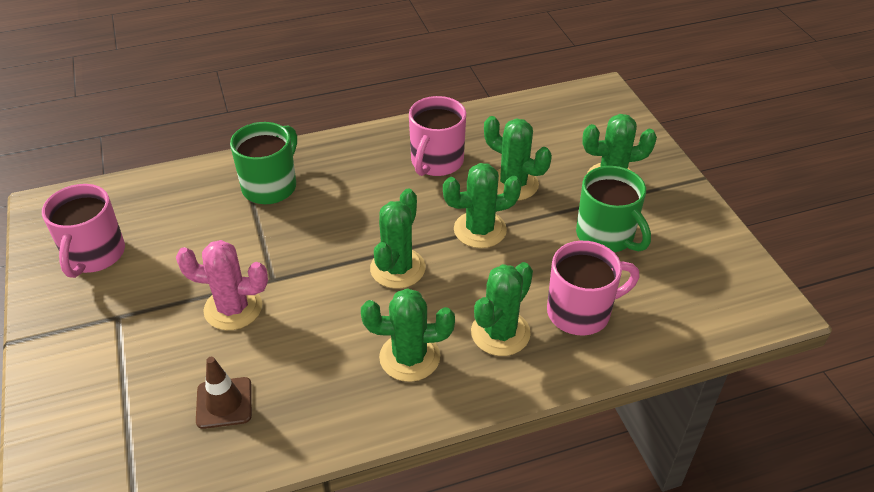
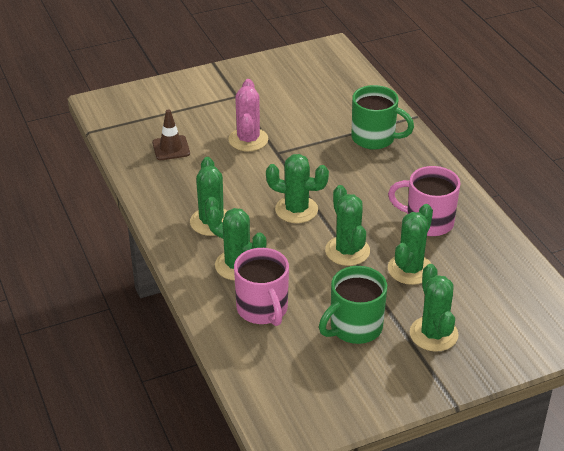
camera: 85 degrees right, 5 degrees down
pink mug [42,184,125,278] -> none

